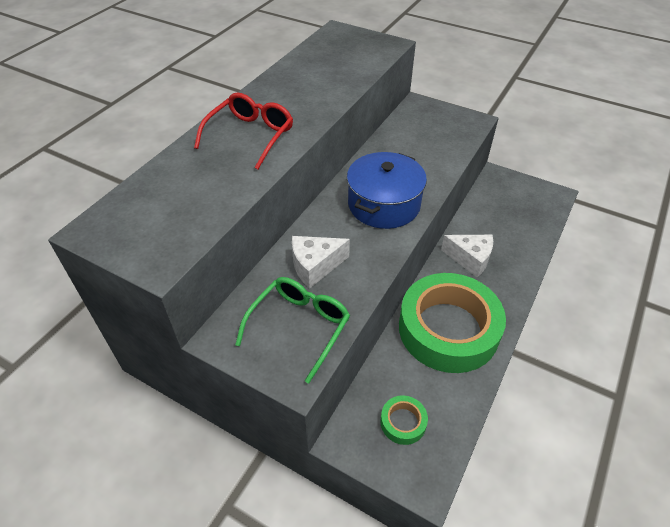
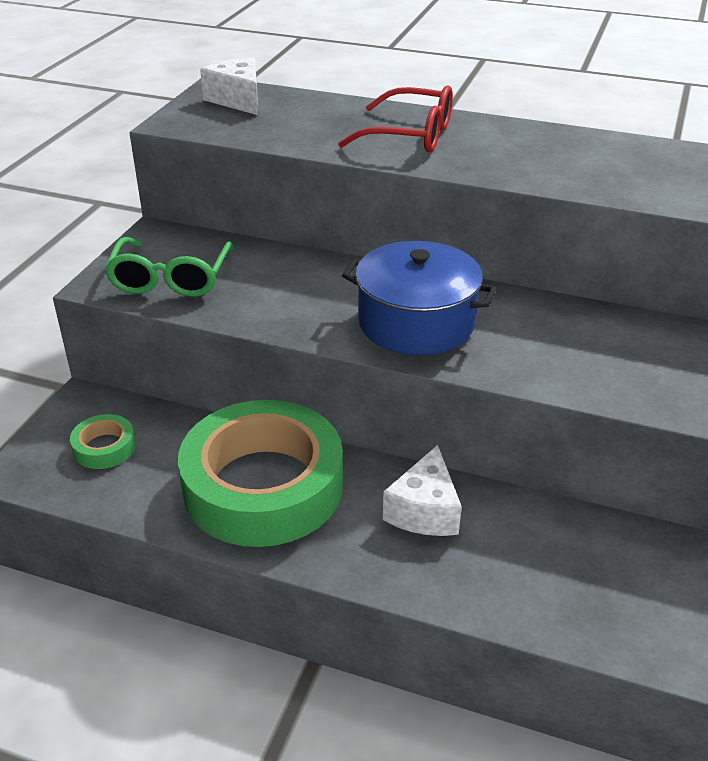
camera: 80 degrees right, 10 degrees down
green glasses [235,277,350,384] -> green glasses turned 75 degrees clockwise [104,237,233,297]
white cheese [292,236,350,288] -> white cheese moved to [200,57,258,115]

